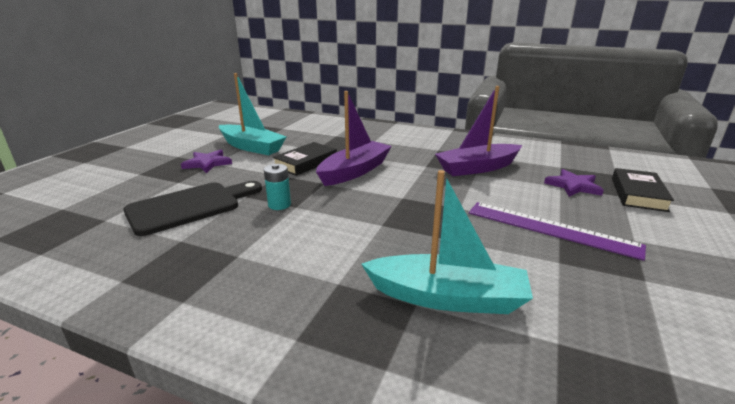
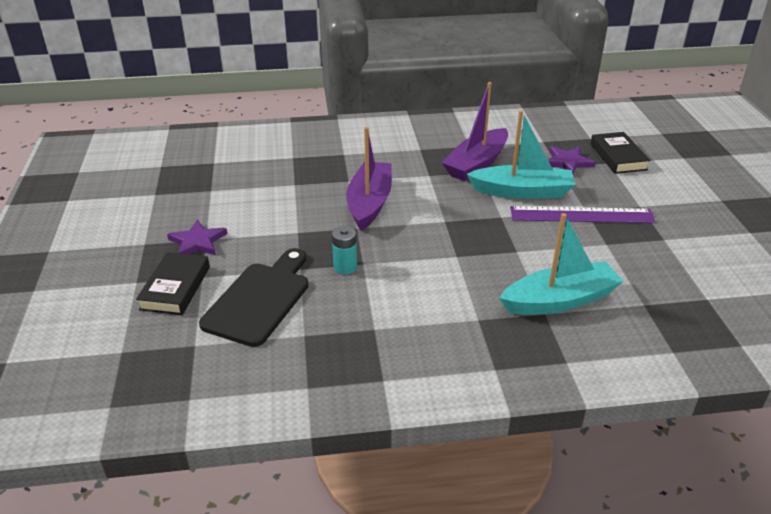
camera: 30 degrees left, 10 degrees up
turquoise boat [219,73,286,155] -> turquoise boat moved to [467,110,575,199]
black book [272,142,337,176] -> black book moved to [136,252,210,315]

